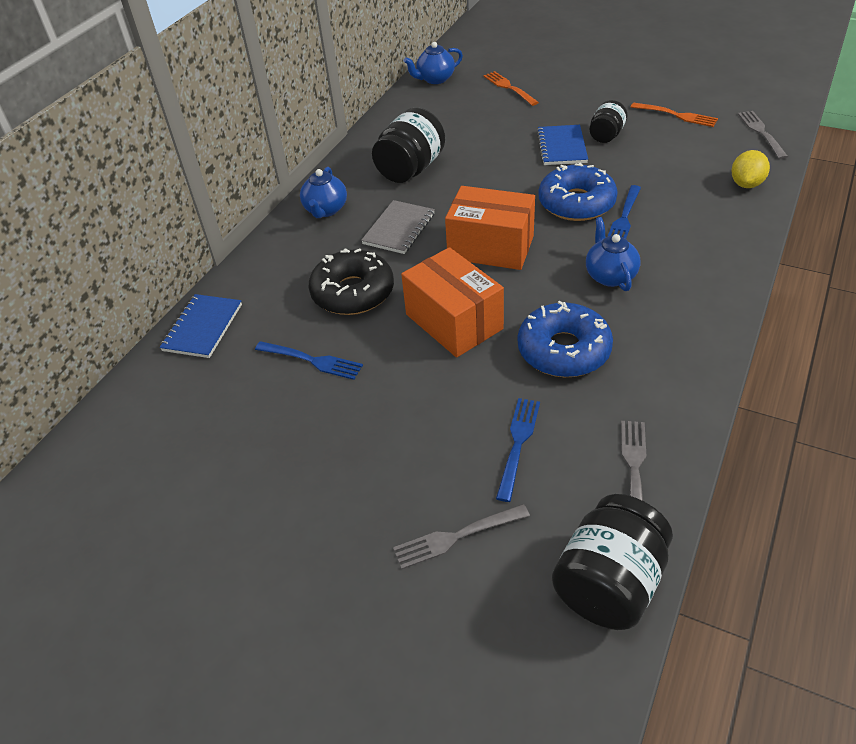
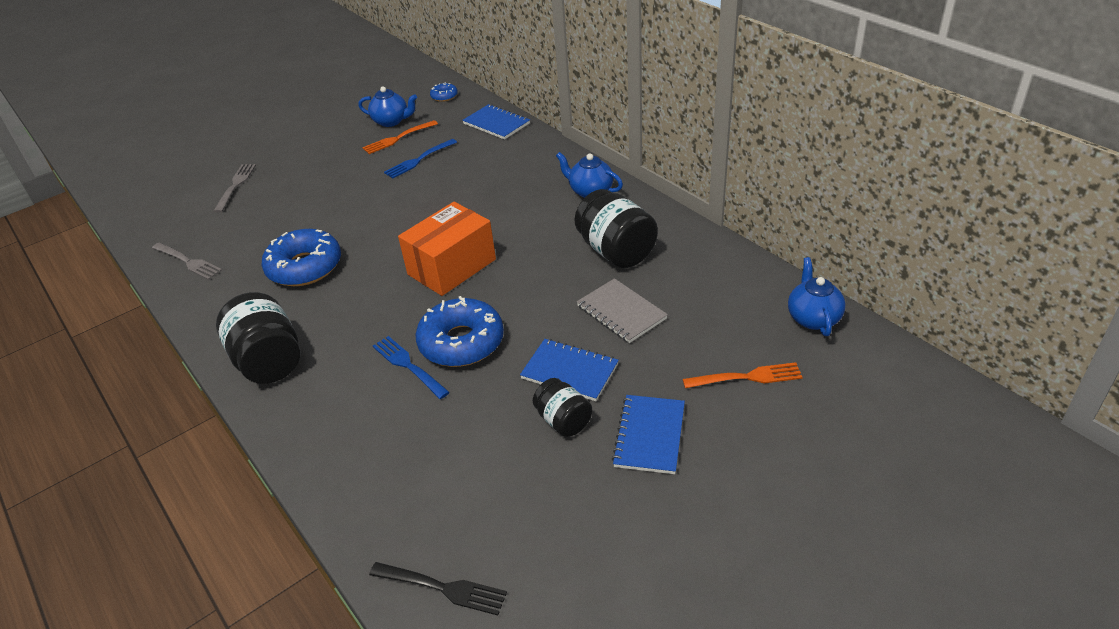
camera: 115 degrees right, 5 degrees down
black donut [309,248,394,315] -> none
grey notebook [361,200,435,254] -> grey notebook moved to [577,278,668,343]
orange box [401,247,504,357] -> none
blue fork [496,398,540,502] -> none
black jar [552,494,673,630] -> black jar moved to [216,292,300,384]
blue teapot [586,217,641,291] -> blue teapot moved to [358,86,417,127]
orange fork [631,102,718,127] -> orange fork moved to [363,120,438,154]
yellow lemon [731,150,770,188] -> none
grey fork [738,111,788,159] -> black fork [369,562,507,615]
none -> blue donut [430,83,458,102]
none -> blue notebook [612,395,685,474]

